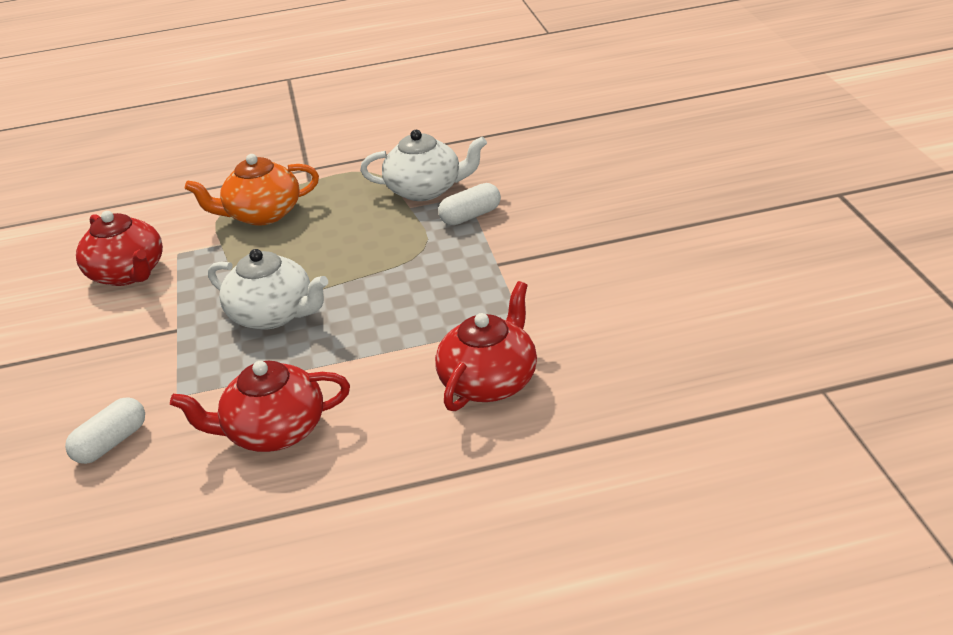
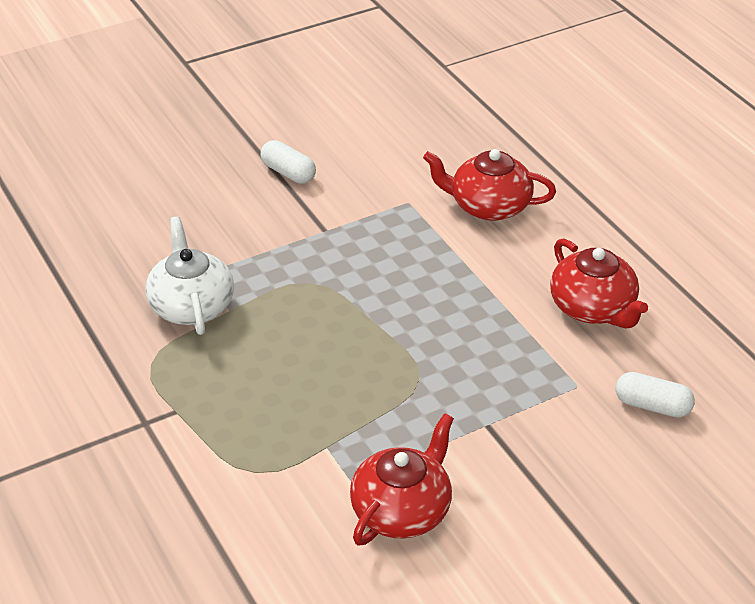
camera: 110 degrees left, 5 degrees up
orange teapot [185,154,319,226] -> none
white teapot [208,249,328,330] -> none
white capsule [438,183,501,225] -> white capsule moved to [261,140,316,184]

